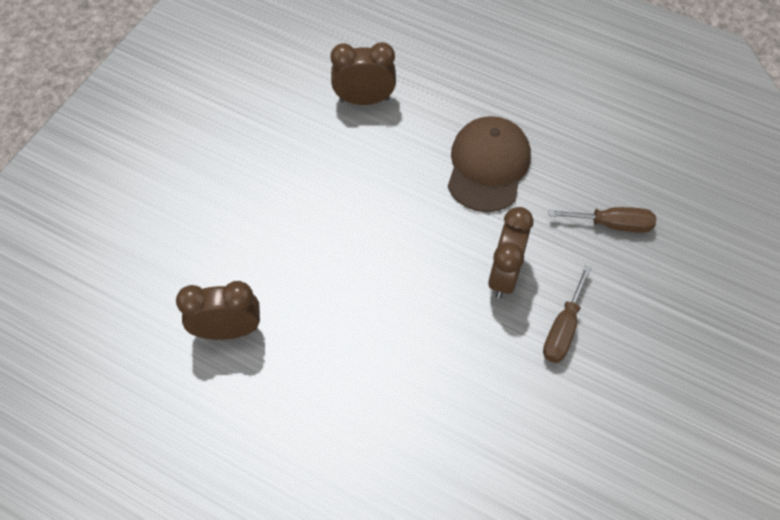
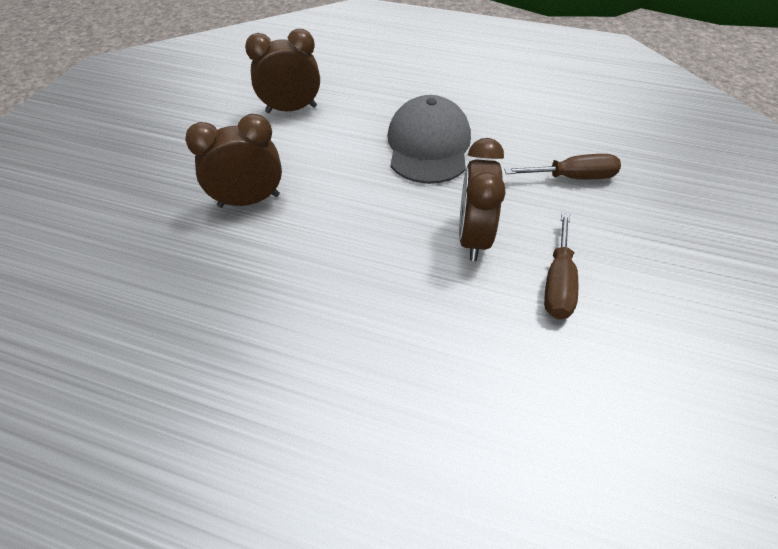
camera: 10 degrees left, 10 degrees down
brown clock [176,281,260,340] -> brown clock moved to [185,114,282,208]
brown cap [448,116,531,212] -> grey cap [388,95,471,184]

